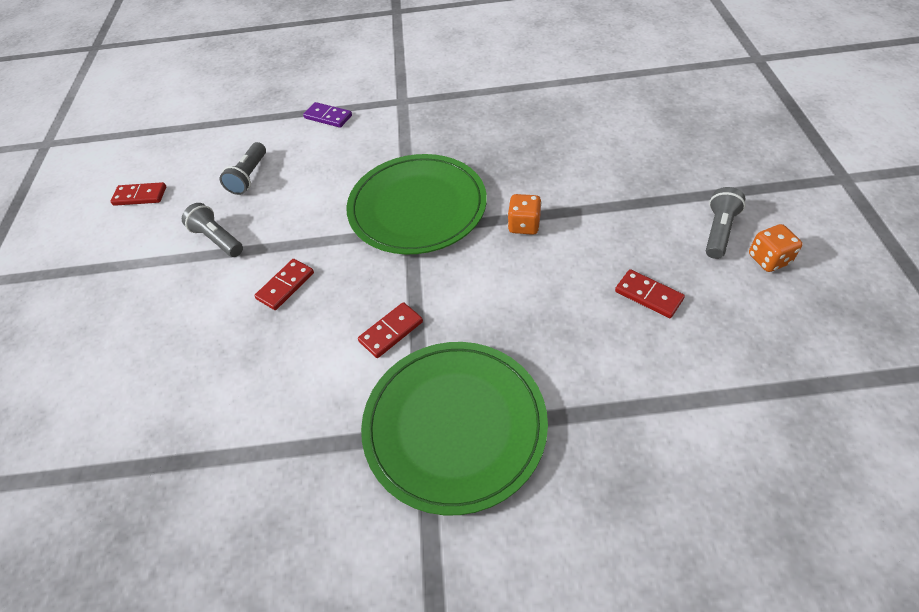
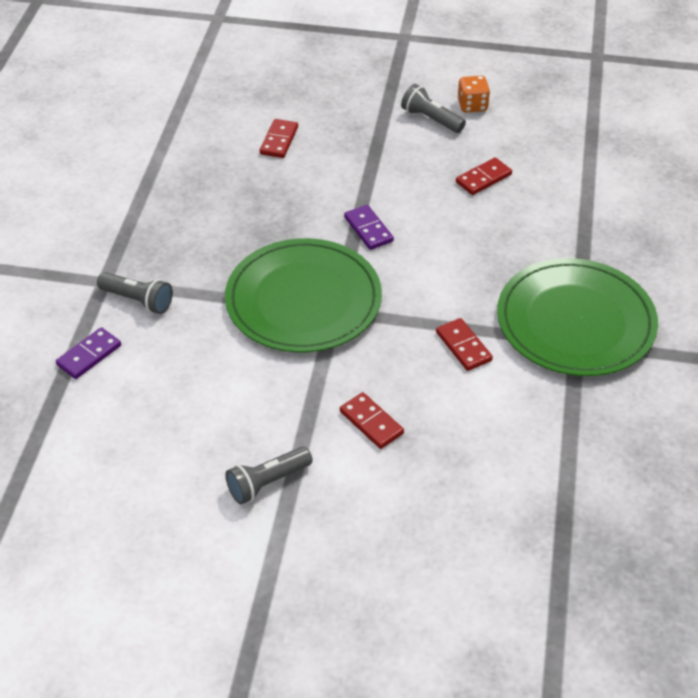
camera: 80 degrees left, 5 degrees down
red domino [110,182,166,206] -> red domino moved to [260,119,298,158]
grey flashlight [220,142,266,195] -> grey flashlight moved to [97,272,173,314]
orange dice [508,194,542,235] -> purple domino [344,205,394,250]

